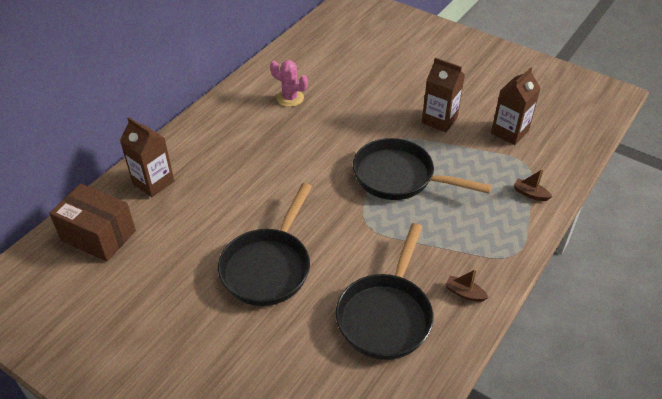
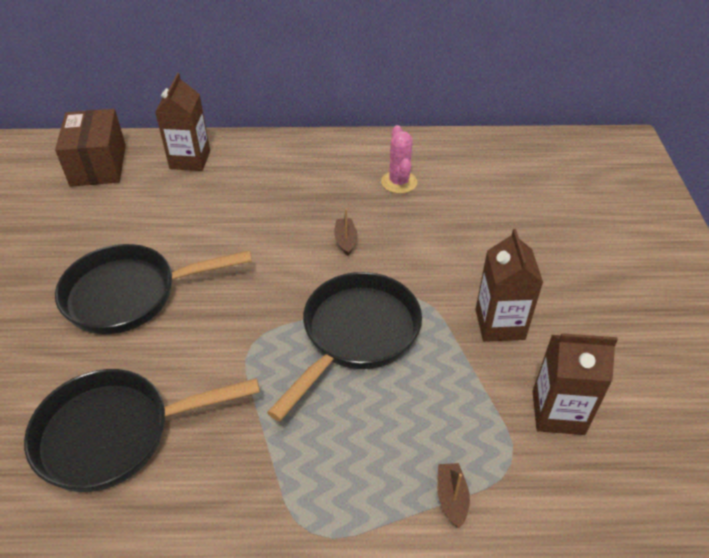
camera: 55 degrees right, 0 degrees up
black pan [353,138,492,200] -> black pan turned 45 degrees clockwise [267,272,422,421]
brown boat [445,269,489,302] -> brown boat moved to [334,208,357,256]

